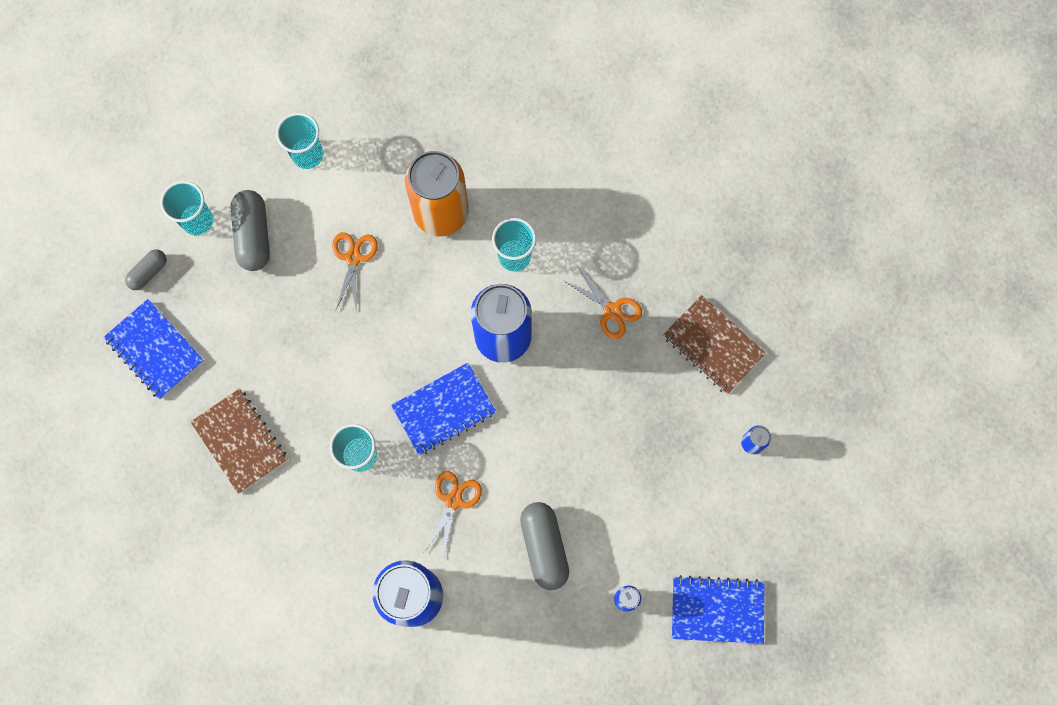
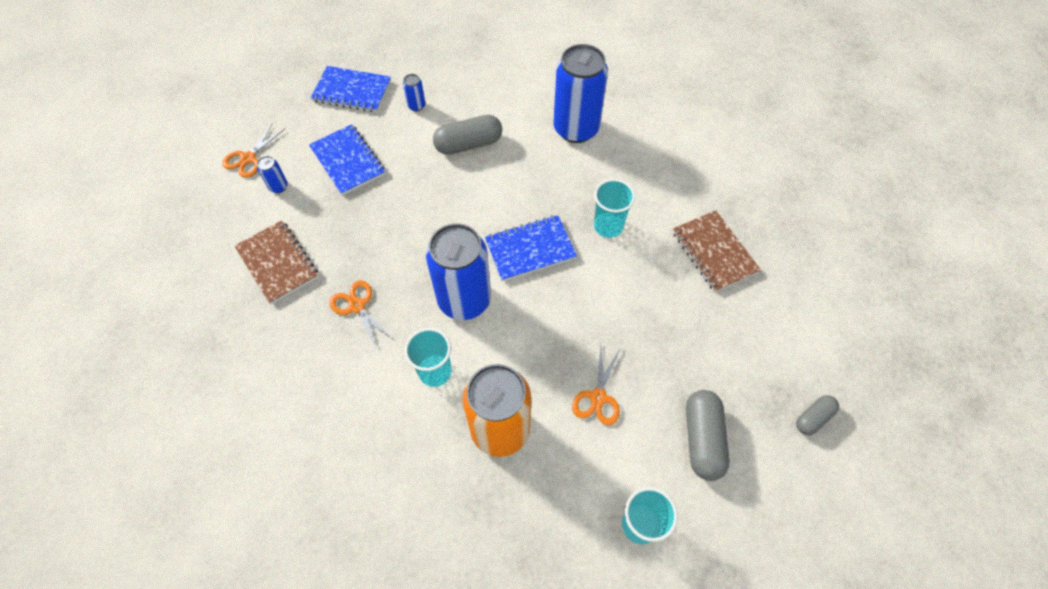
camera: 170 degrees left, 15 degrees down
blue notebook [103,299,204,399] -> blue notebook moved to [309,124,385,196]
turquoise cup [160,181,213,236] -> none
orange scissors [424,471,482,559] -> orange scissors moved to [222,123,285,178]
grey capsule [520,502,569,590] -> grey capsule turned 75 degrees clockwise [433,115,502,155]

